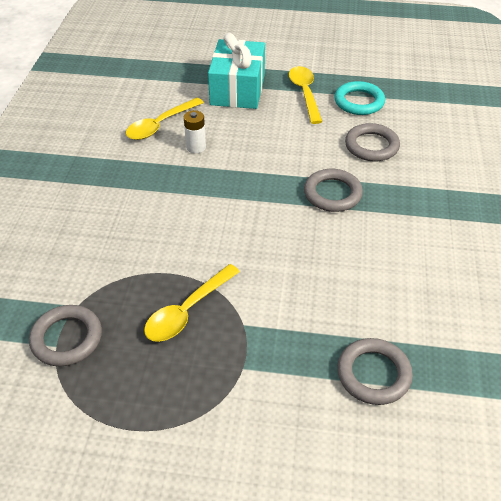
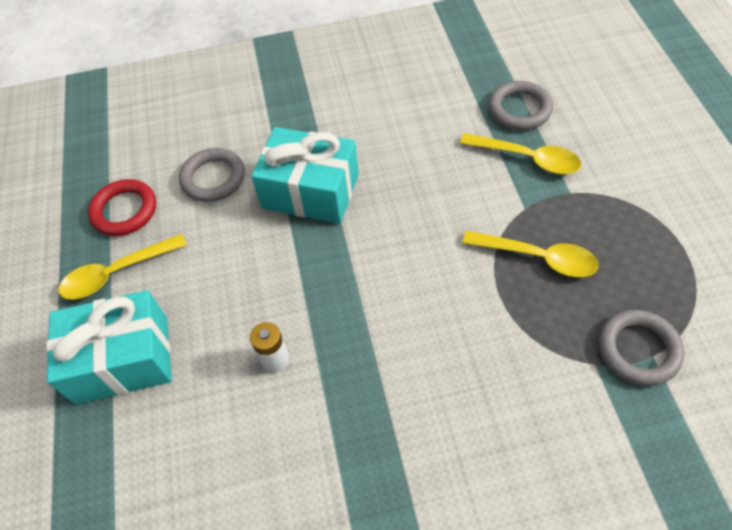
camera: 105 degrees left, 10 degrees up
yellow spoon [126,98,204,140] -> yellow spoon moved to [460,133,581,174]
grey ring [304,169,363,212] -> turquoise gift [251,127,359,224]
turquoise ring [334,81,385,115] -> red ring [88,179,156,236]

